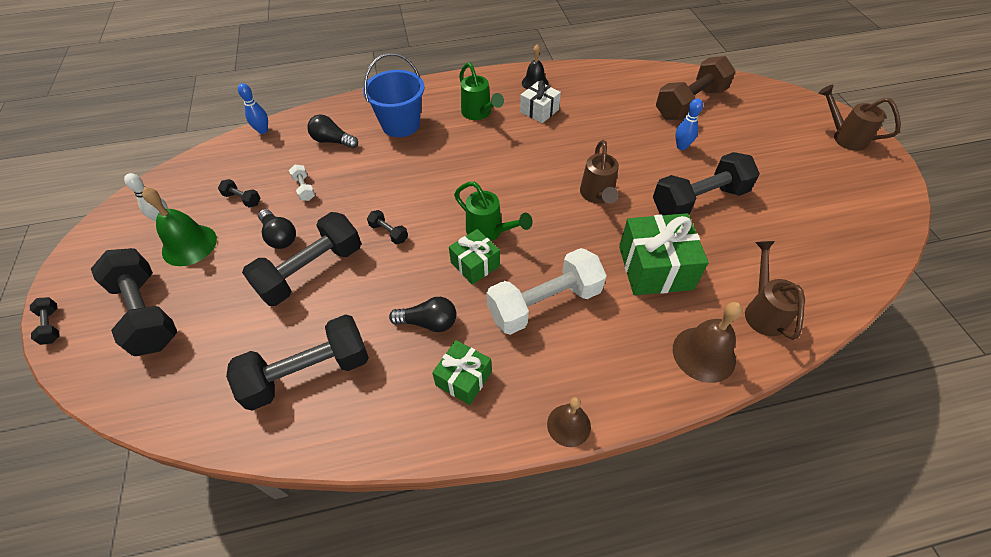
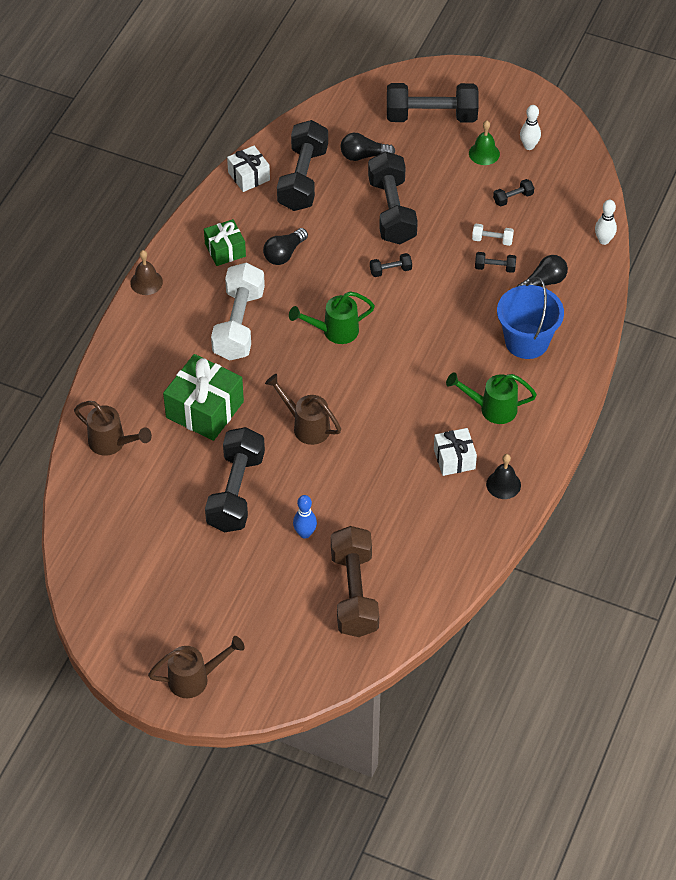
camera: 125 degrees right, 0 degrees up
black dumbbell [30,297,60,345] -> black dumbbell moved to [475,252,516,273]
green bell [142,187,217,266] -> green bell [469,121,500,165], size x0.65
blue bowling pin [238,83,268,134] -> white bowling pin [595,200,617,245]
black light bulb [258,209,296,249] -> black light bulb moved to [341,133,395,161]
green gift [449,229,500,285] -> none
brown bell [673,302,743,383] -> none
none -> white gift [227,146,270,192]

